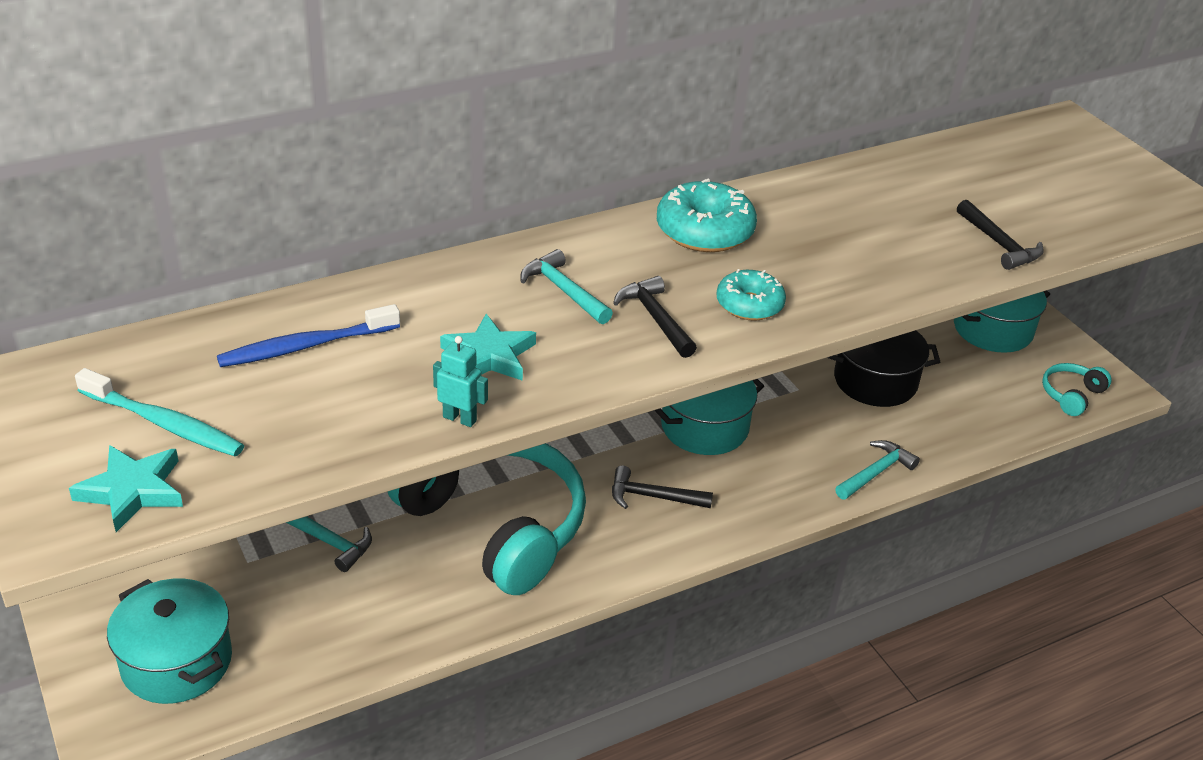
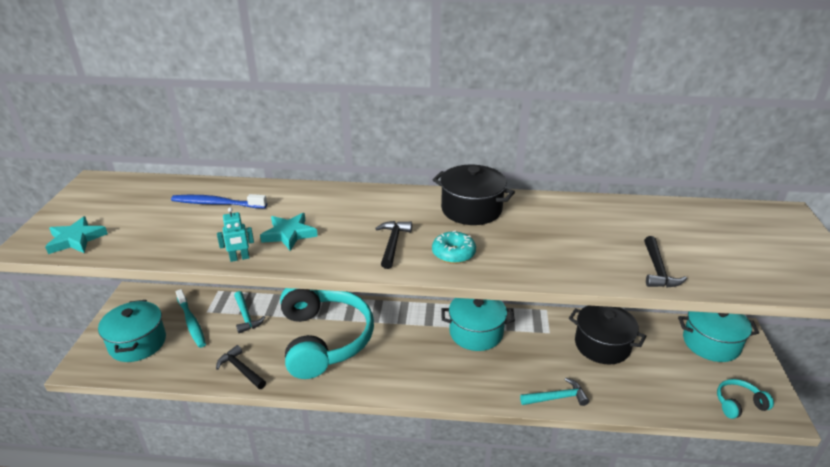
camera: 35 degrees right, 5 degrees down
turquoise toothbrush [75,368,245,456] -> turquoise toothbrush moved to [176,289,206,348]
turquoise robot [433,336,488,427] -> turquoise robot turned 105 degrees clockwise [217,207,254,262]
turquoise hammer [520,249,613,324] -> none
black hammer [612,466,713,509] -> black hammer moved to [216,345,266,389]
turquoise donut [657,179,757,252] -> black pot [433,165,515,225]

